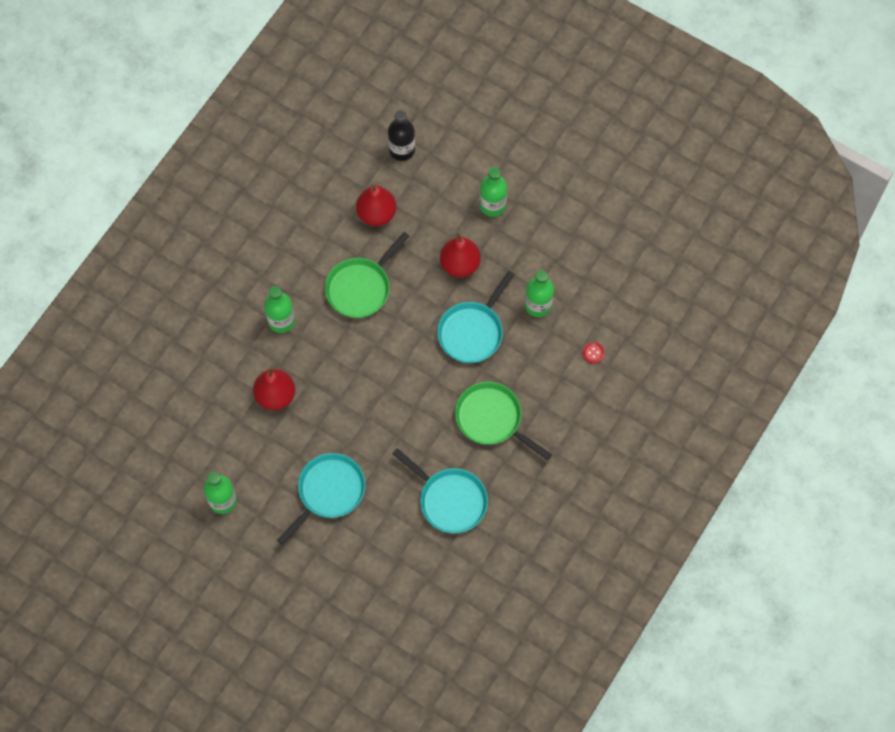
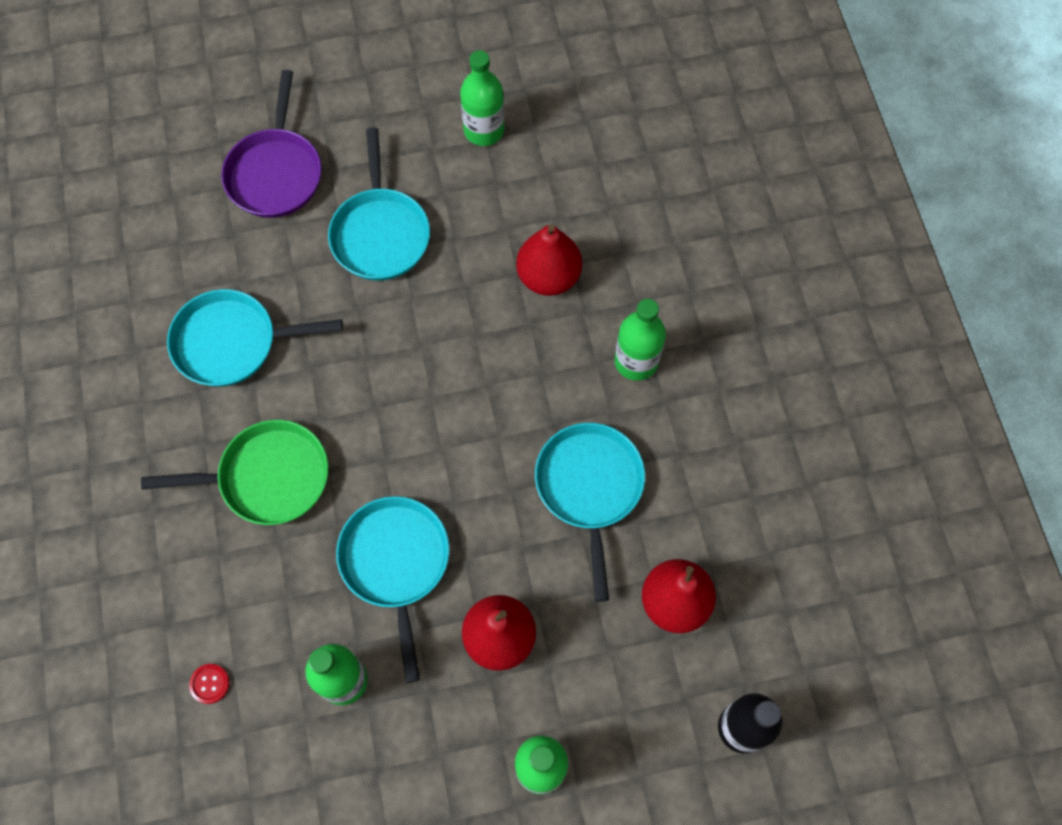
camera: 135 degrees right, 0 degrees up
green pan [325,232,410,318] -> turquoise pan [535,423,645,602]
none -> purple pan [221,70,322,218]

